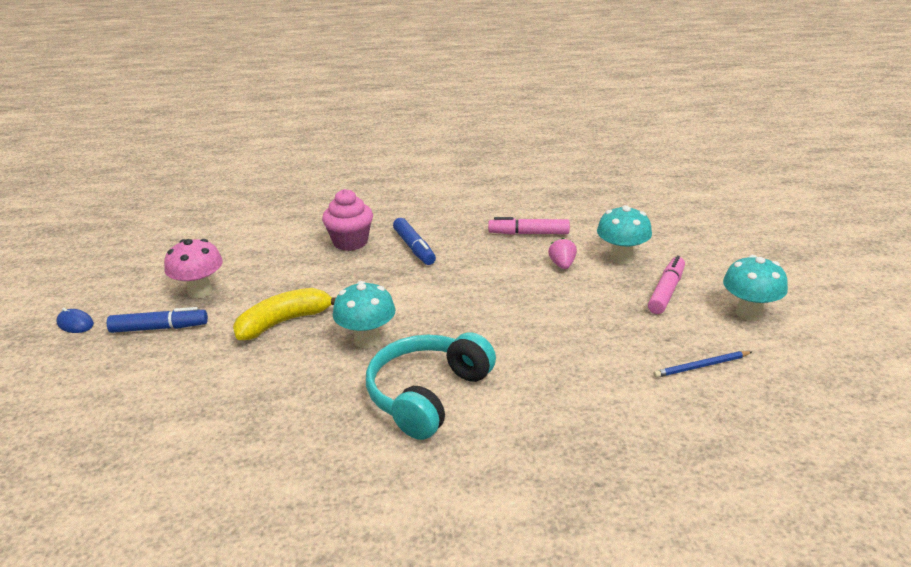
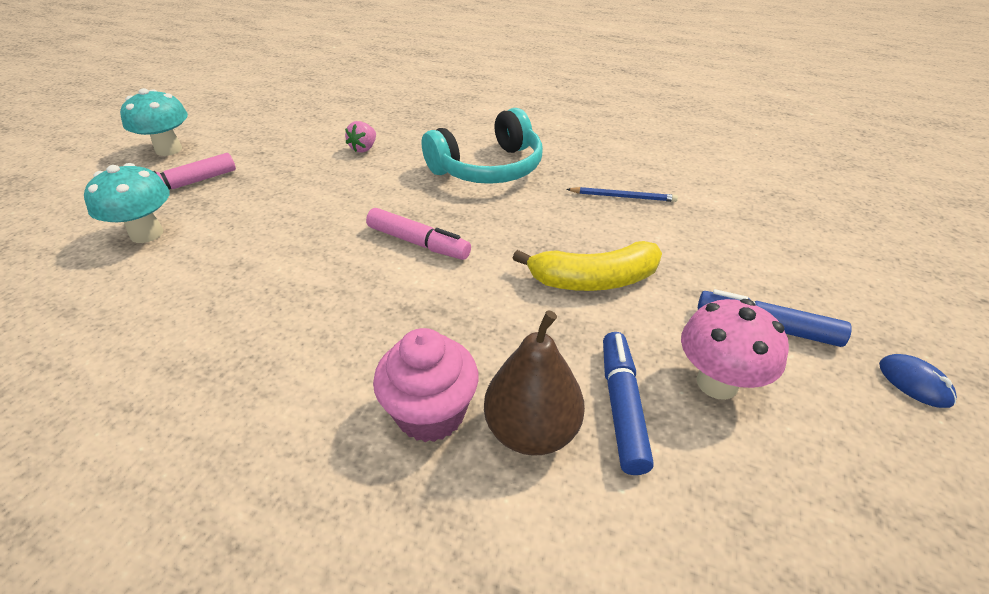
camera: 155 degrees left, 10 degrees up
turquoise mushroom [333,281,396,348] -> none
blue marker [393,218,436,265] -> blue marker moved to [603,332,654,475]
pink marker [488,217,570,235] -> pink marker moved to [366,208,471,260]
pink strawberry [548,238,577,269] -> pink strawberry moved to [345,121,376,153]
blue pencil [653,351,752,378] -> blue pencil moved to [567,187,678,202]
none -> brown pear [484,310,585,456]

